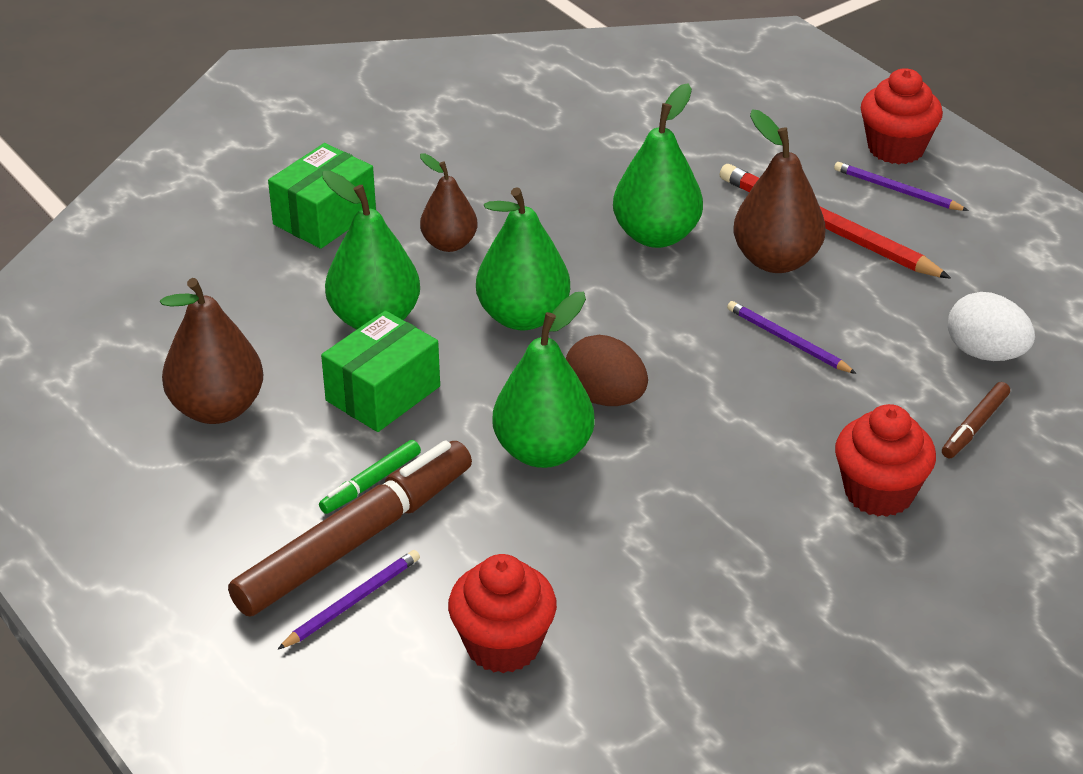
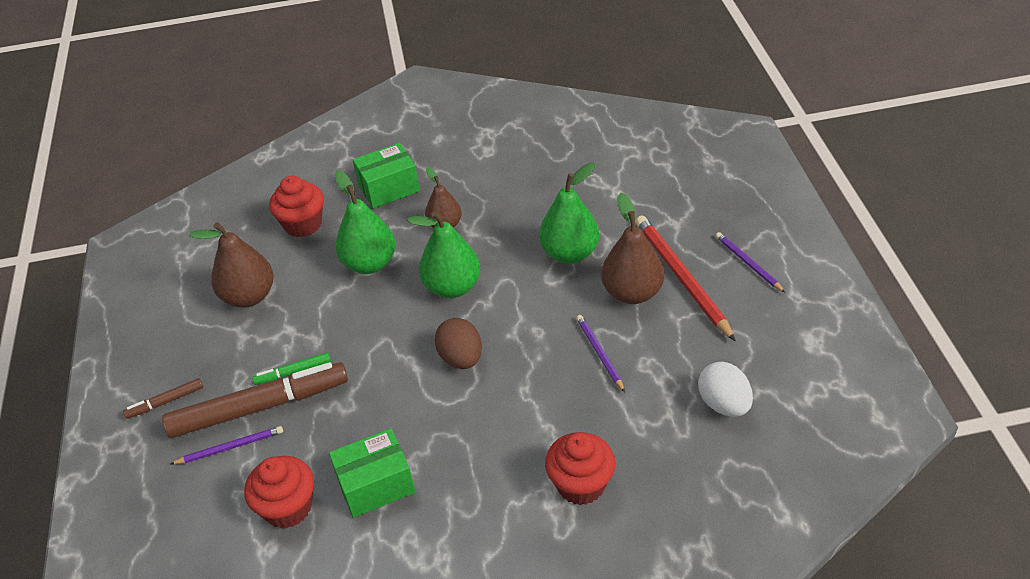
camera: 30 degrees right, 5 degrees up
green box [321,310,440,432] -> green box moved to [329,428,415,518]
green pear [493,292,595,468] -> none
red cupcake [861,68,943,164] -> red cupcake moved to [269,176,324,237]
brown marker [942,382,1010,458] -> brown marker moved to [123,378,203,419]

